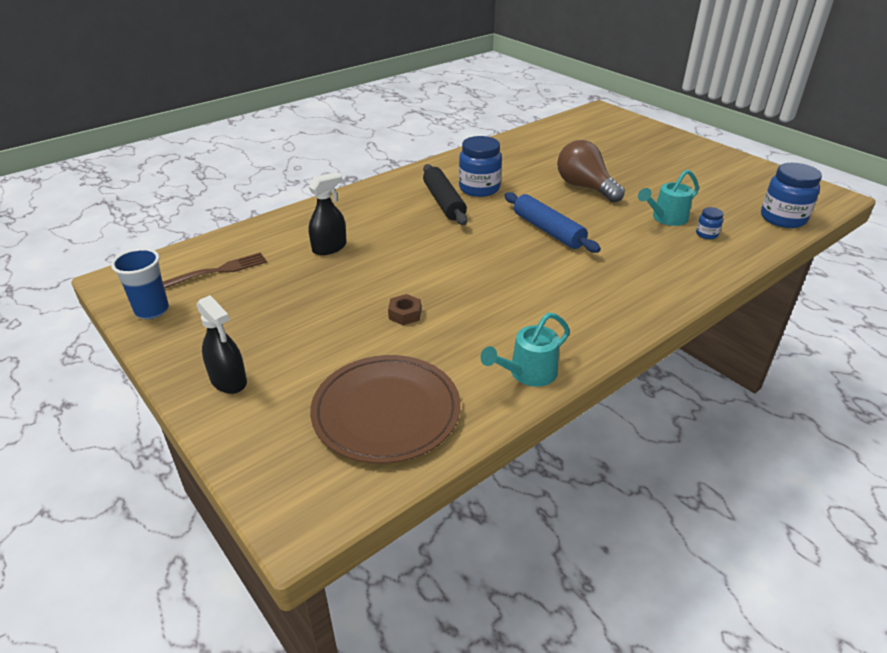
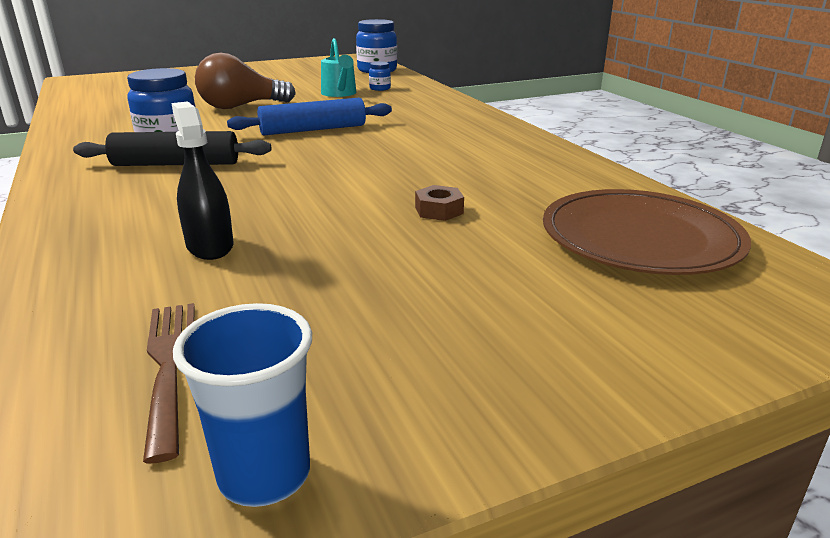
camera: 75 degrees left, 10 degrees down
black spray bottle [197,295,247,394] -> none
turquoise watering can [481,313,570,387] -> none

